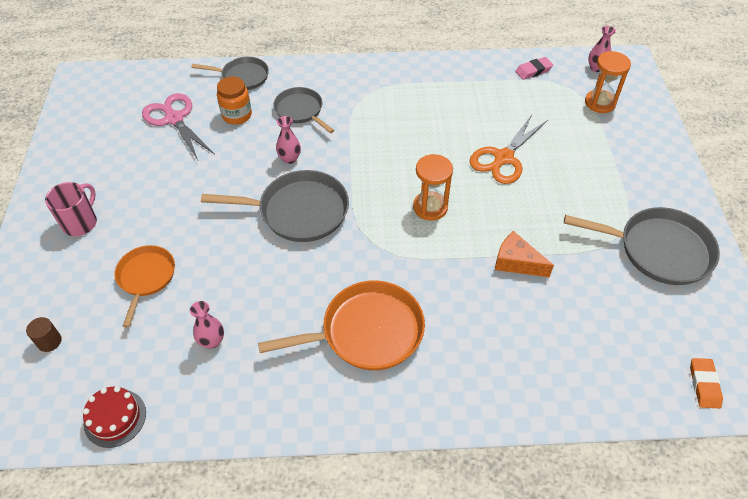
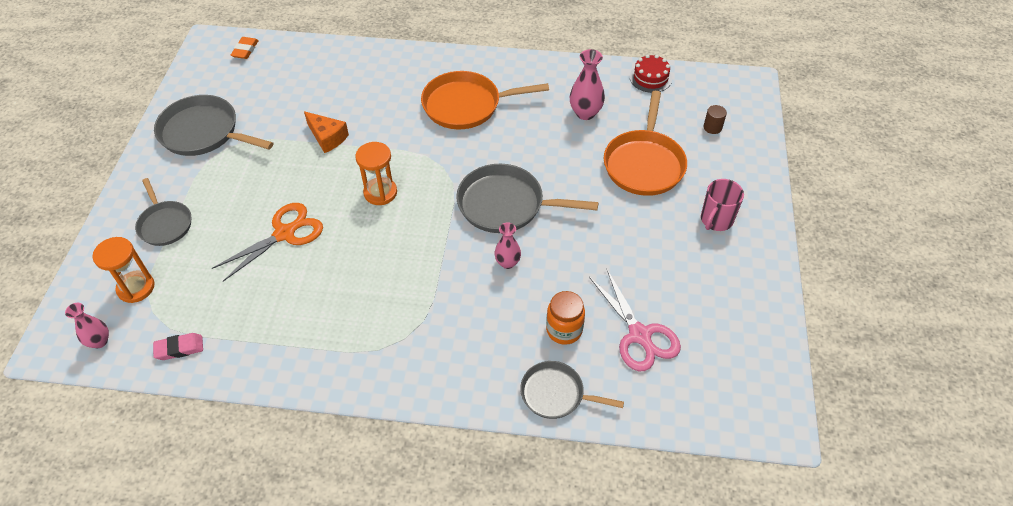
camera: 170 degrees left, 0 degrees up
orange pan [115,245,175,327] -> orange pan [604,91,687,196], size x1.60
pink vase [190,301,224,349] -> pink vase [570,49,605,120], size x1.51
grey pan [273,87,334,133] -> grey pan moved to [135,178,191,246]

